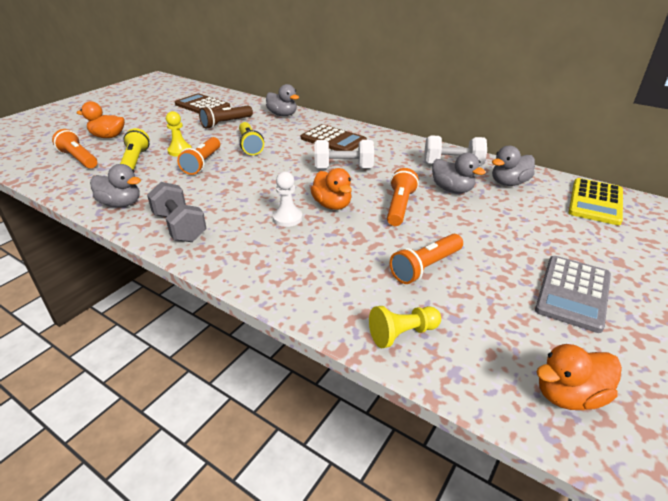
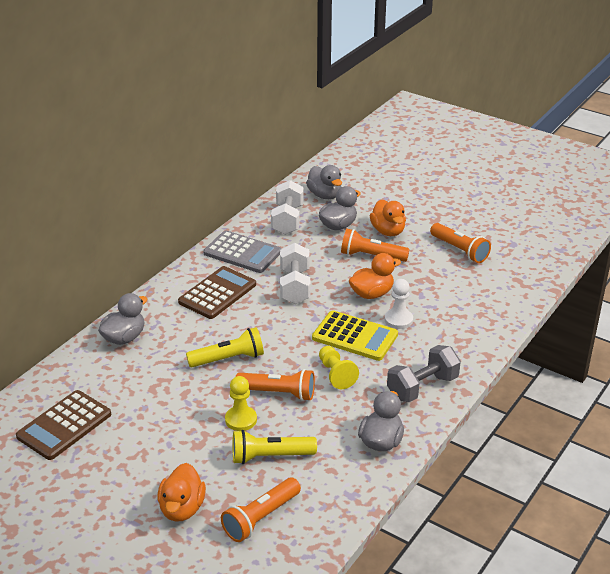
camera: 90 degrees left, 0 degrees up
brown flashlight [199,105,253,129] -> none
yellow pawn [369,306,441,348] -> yellow pawn moved to [319,346,359,389]
grey calculator [535,256,611,333] -> grey calculator moved to [203,231,281,273]
orange duck [536,344,622,410] -> orange duck moved to [370,200,406,236]
yellow calculator [568,178,623,225] -> yellow calculator moved to [312,310,398,361]

